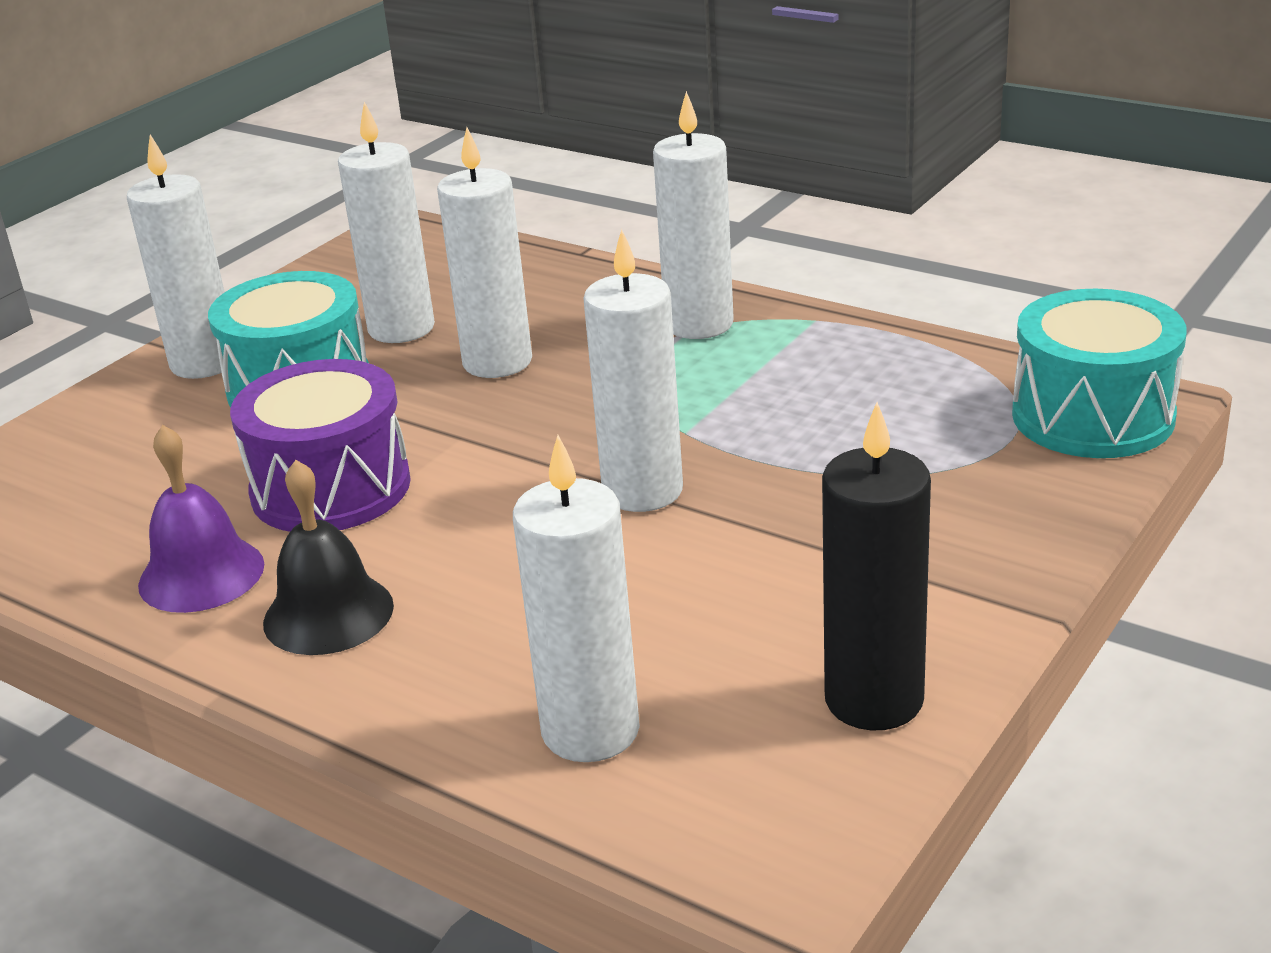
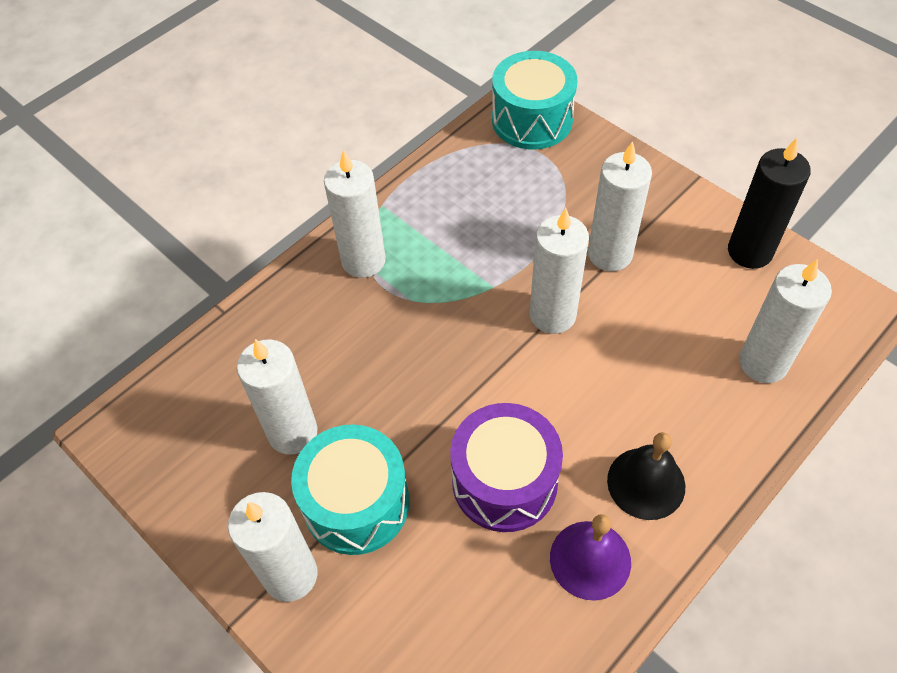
camera: 80 degrees left, 25 degrees up
white candle [437,128,532,378] -> white candle moved to [588,141,652,271]

